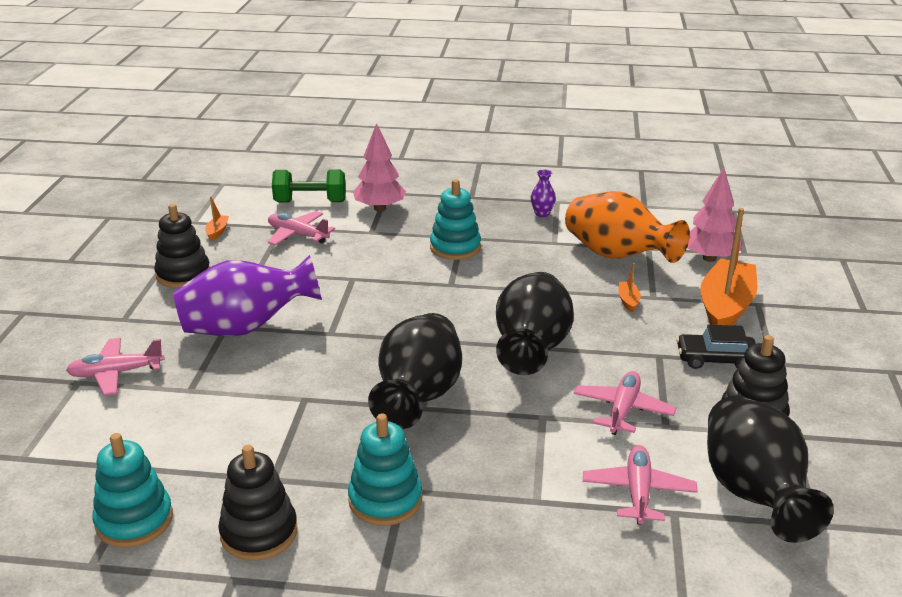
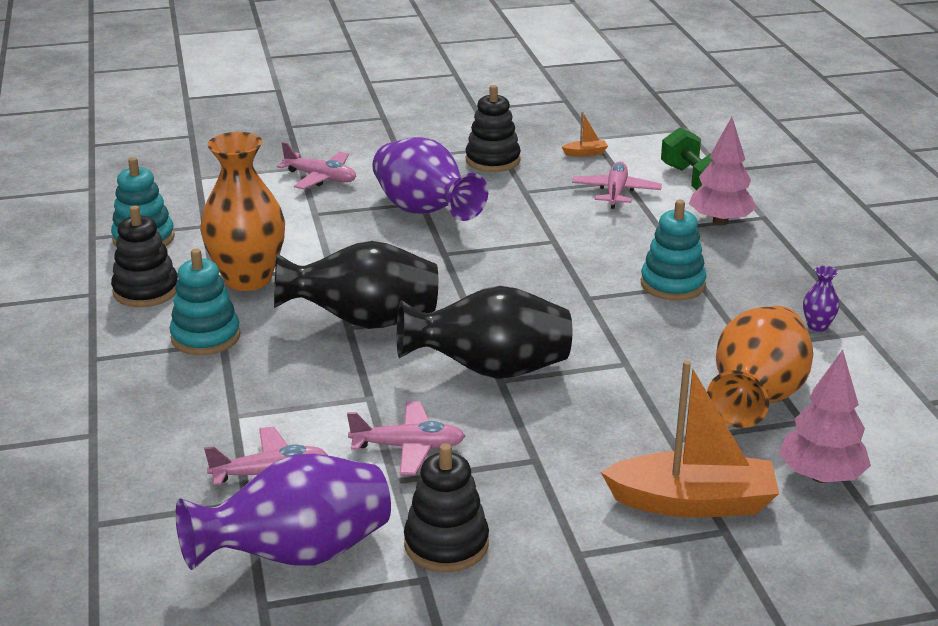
camera: 70 degrees right, 0 degrees up
pink plane [66,338,164,396] -> pink plane turned 150 degrees clockwise [277,142,356,189]
orange boat [619,263,641,312] -> none
black car [676,325,756,369] -> none
black vase [707,395,834,543] -> purple vase [176,454,391,570]
none -> orange vase [200,132,285,291]

